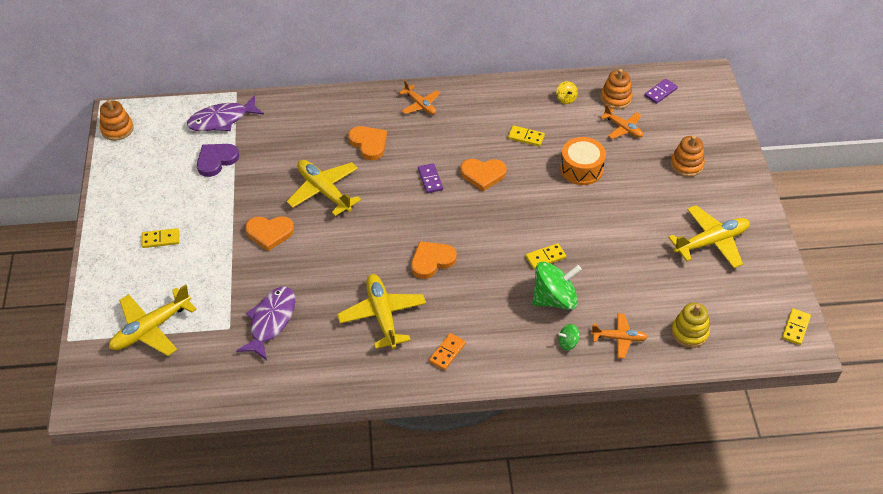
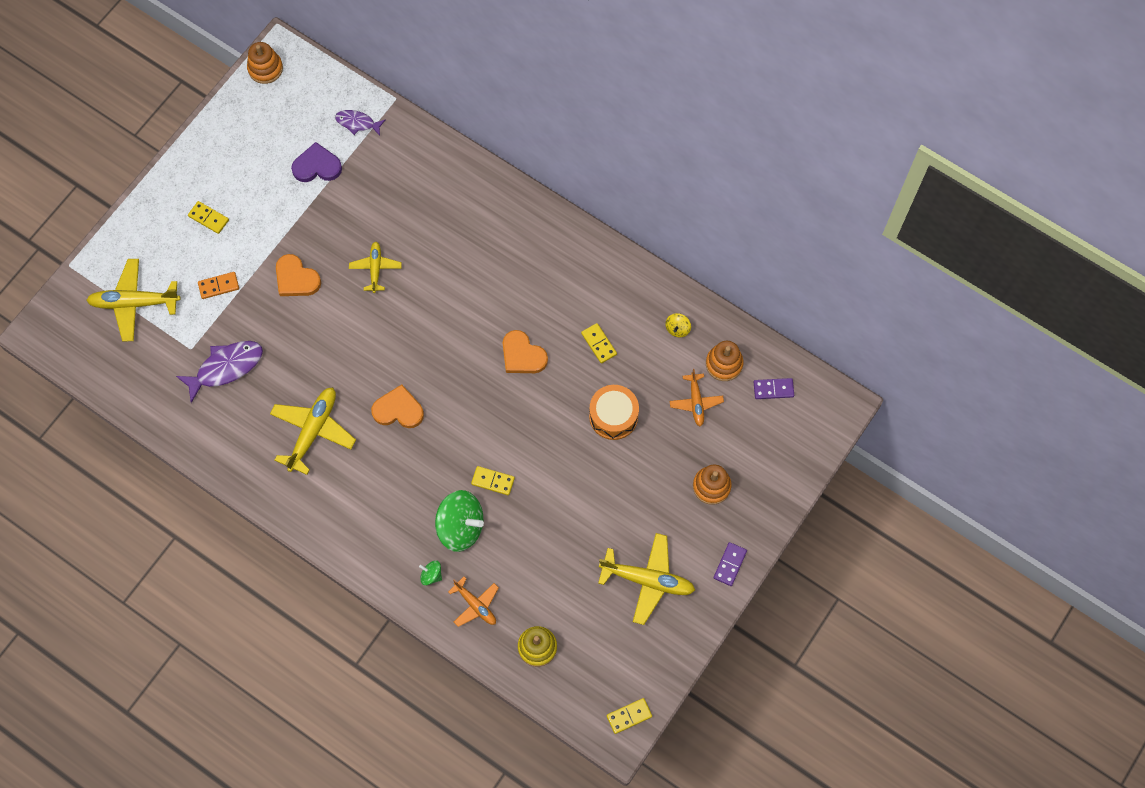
camera: 40 degrees right, 20 degrees up
purple fish [187,95,264,131] -> purple fish [335,110,386,136], size x0.60
yellow plane [287,160,361,216] -> yellow plane [349,242,402,293], size x0.60
orange heart [348,126,387,160] -> none
orange plane [399,81,440,115] -> none
purple domino [418,163,443,193] -> purple domino moved to [714,542,747,586]
orange domino [429,333,466,370] -> orange domino moved to [198,272,239,299]

